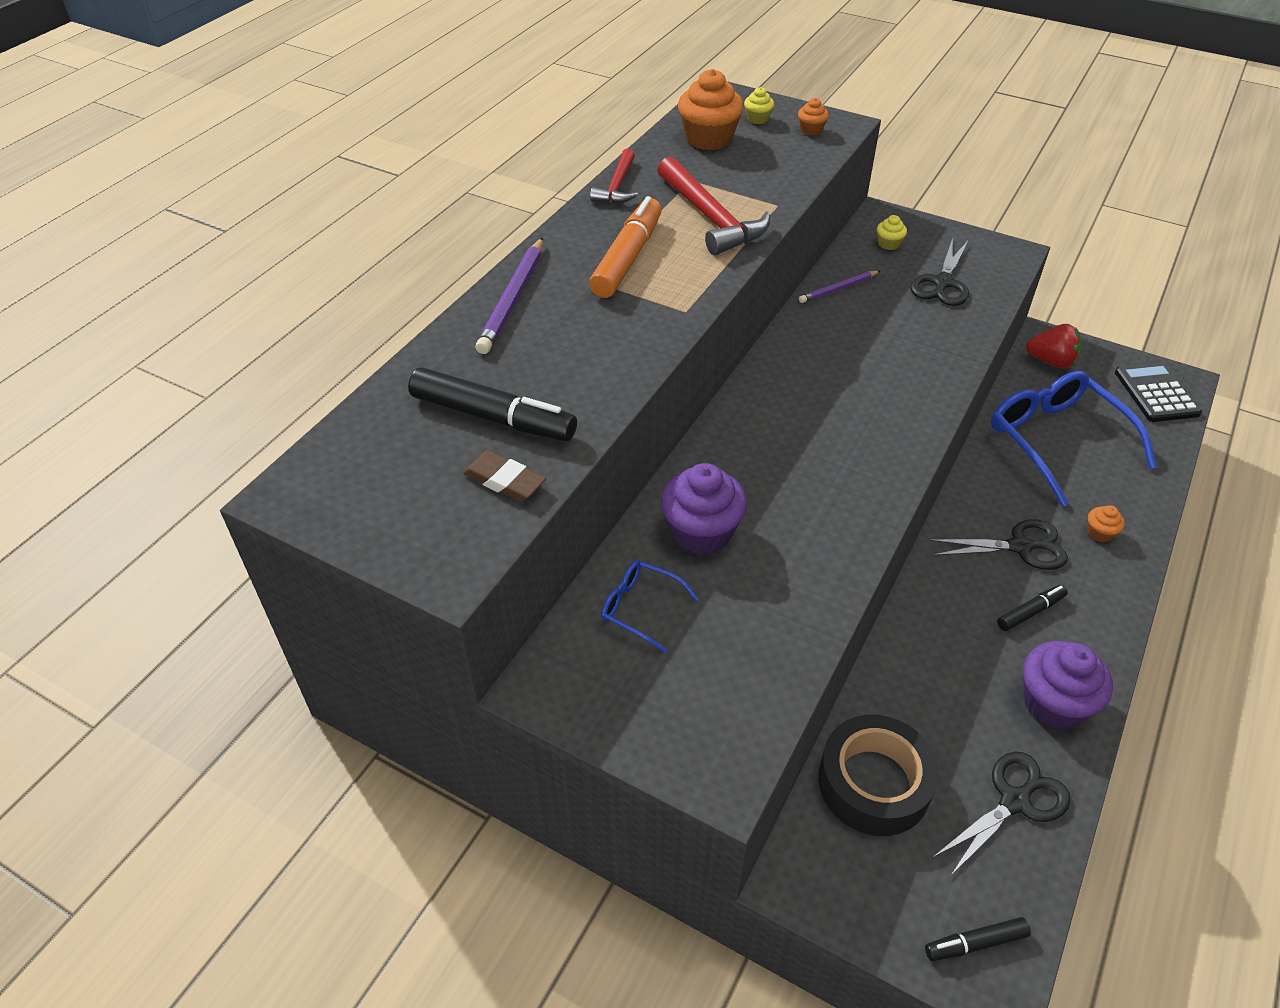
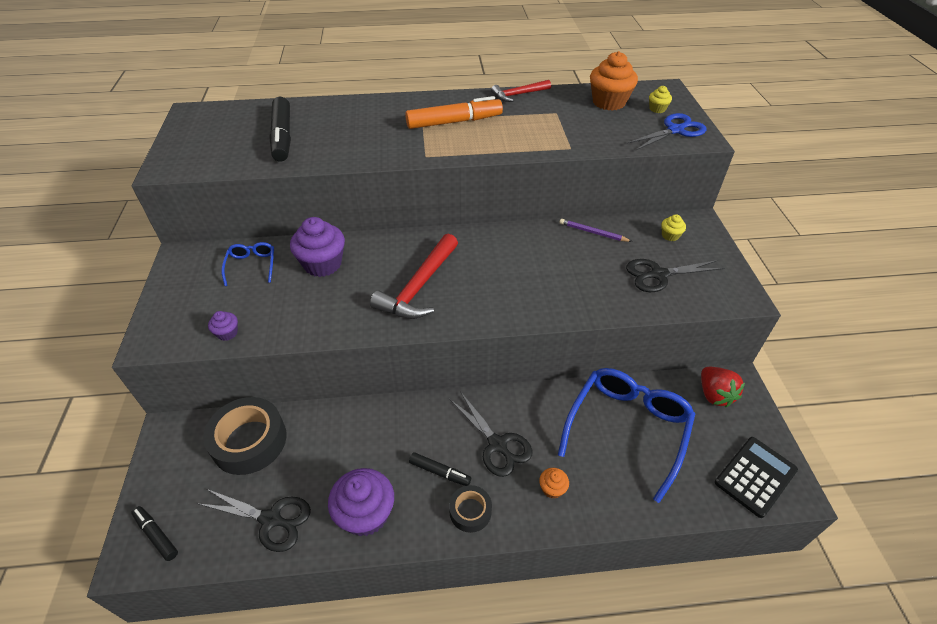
camera: 55 degrees right, 0 degrees up
brown eraser [463,451,546,502] -> none
purple pencil [476,237,543,354] -> none
red hammer [657,156,771,255] -> red hammer moved to [370,234,458,319]
orange cupcake [798,98,829,135] -> blue scissors [627,113,707,151]
none -> purple cupcake [208,311,238,341]
none -> black tape [449,485,492,533]

